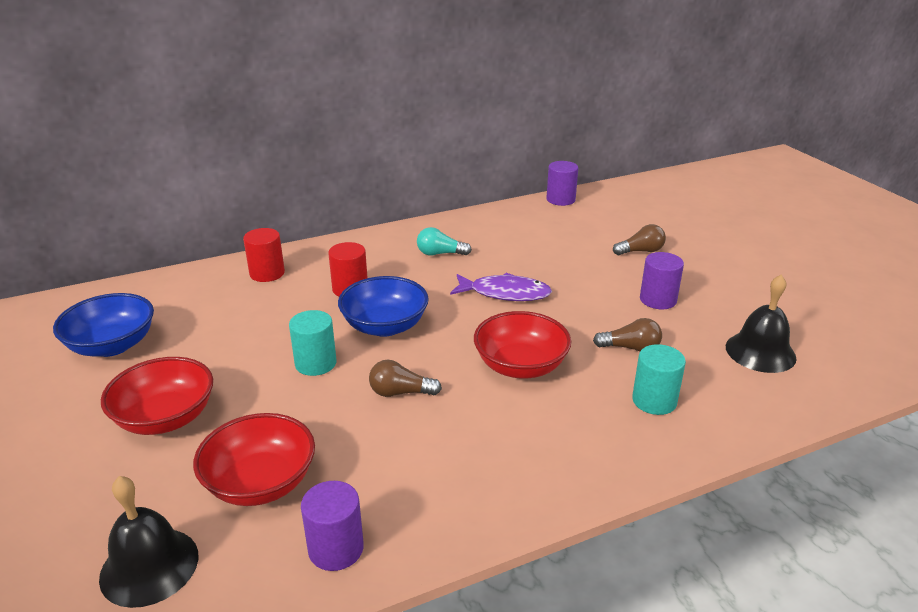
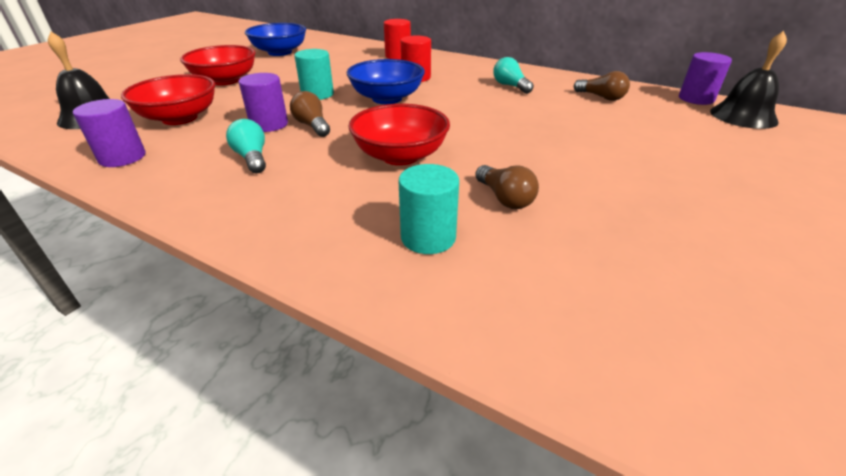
camera: 55 degrees right, 5 degrees up
purple fish [450,273,552,301] -> none
brown light bulb [613,224,666,255] -> brown light bulb moved to [574,71,630,101]
purple cylinder [640,252,684,309] -> purple cylinder moved to [238,73,288,132]
black bell [726,275,797,373] -> black bell moved to [710,31,787,129]
none -> turquoise light bulb [226,119,266,173]

